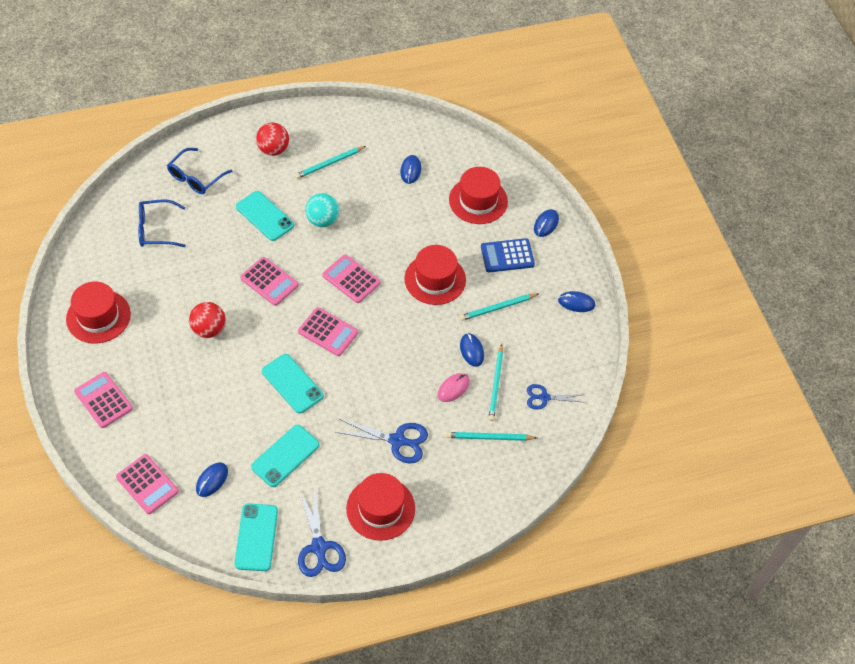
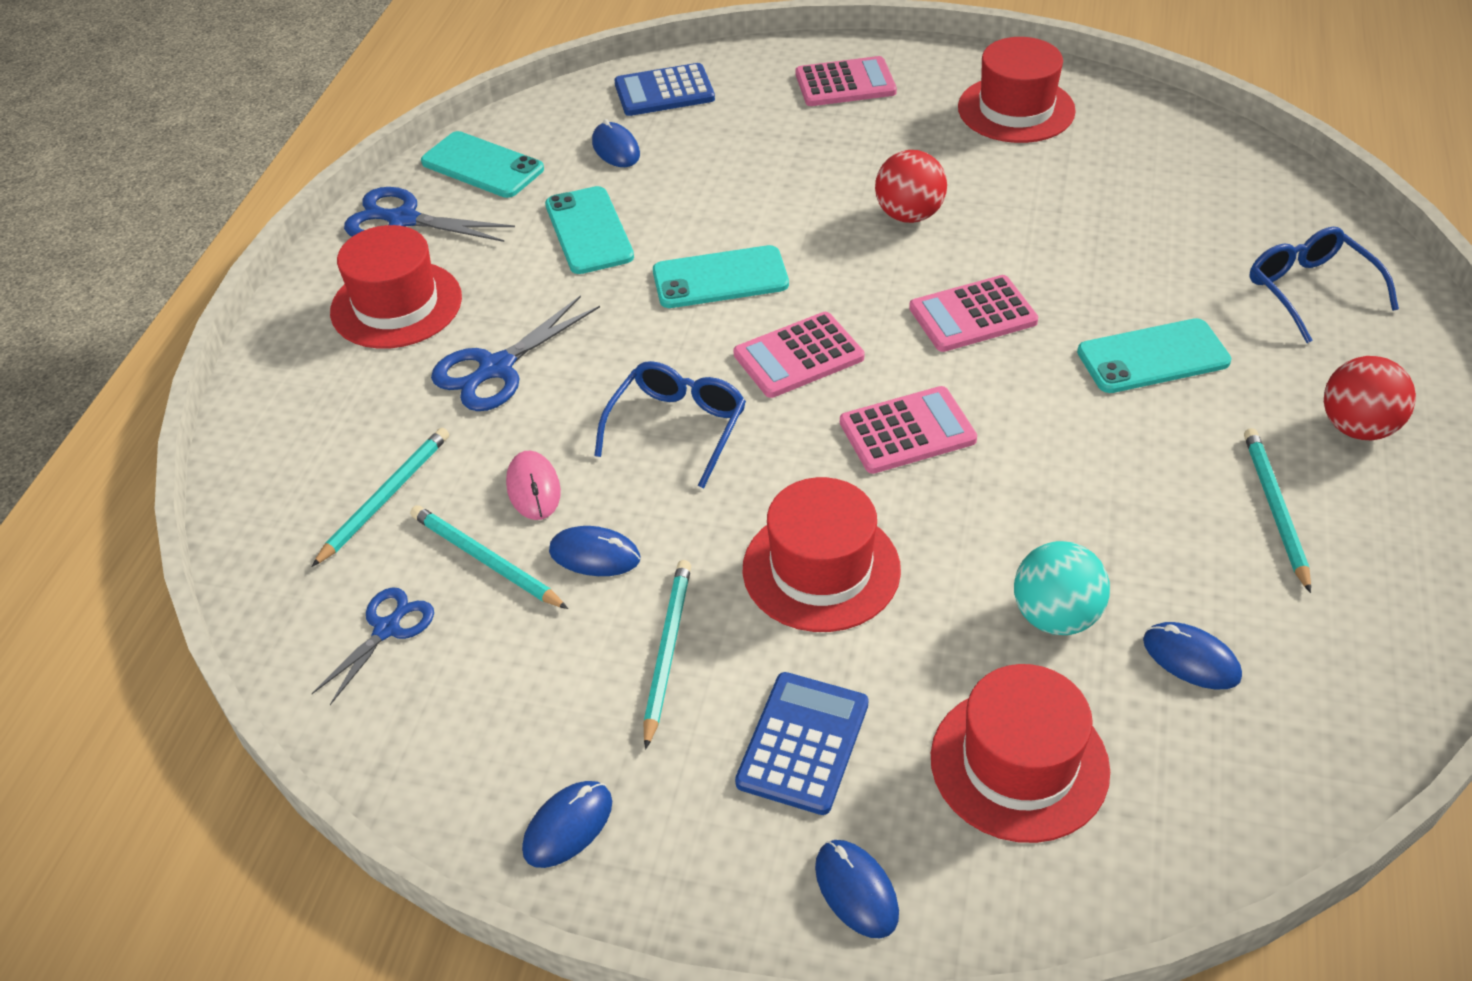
camera: 125 degrees right, 10 degrees down
pink calculator [116,454,179,514] -> blue calculator [614,63,715,116]
blue glasses [138,199,186,247] -> blue glasses moved to [594,361,746,488]
turquoise ball [305,193,339,227] -> turquoise ball moved to [1014,541,1110,635]

